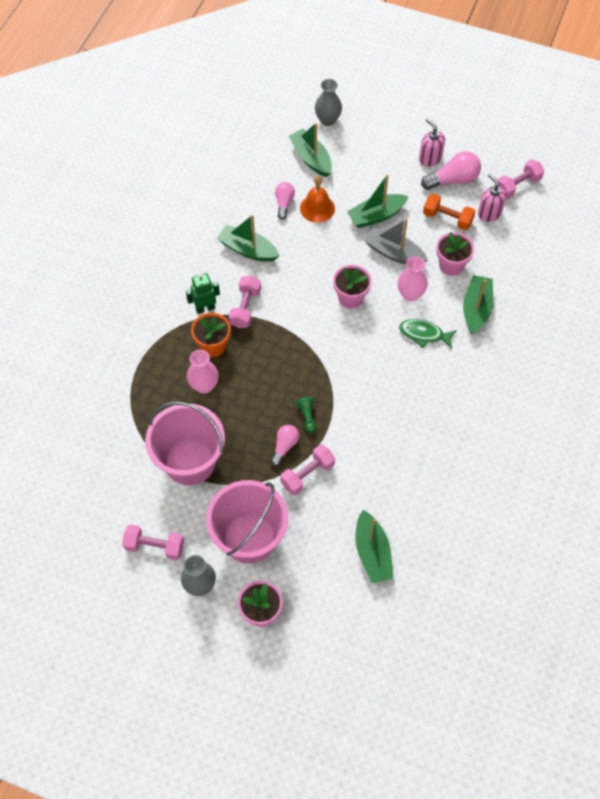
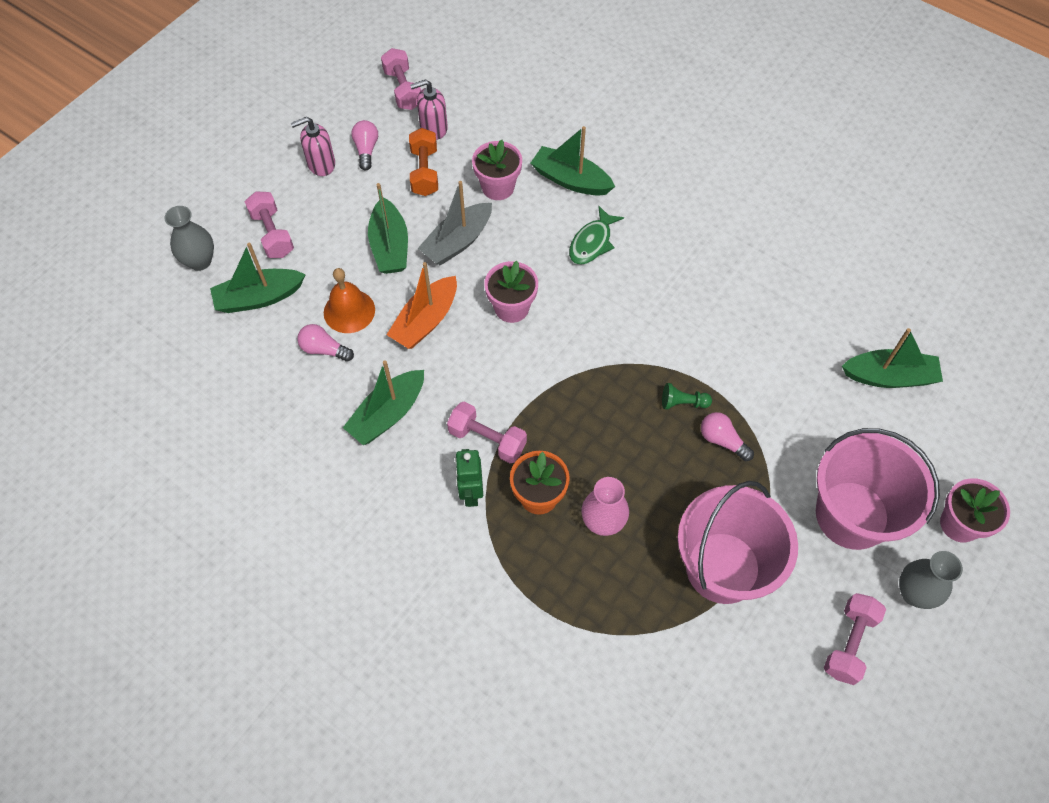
camera: 75 degrees left, 0 degrees up
pink dumbbell [280,444,335,495] -> pink dumbbell moved to [245,192,294,258]
pink vase [397,256,428,302] -> none
pink light bulb [421,151,481,190] -> pink light bulb [351,120,378,170], size x0.63
orange dumbbell [423,194,476,230] -> orange dumbbell turned 45 degrees counterclockwise [409,128,438,196]
none -> orange boat [387,262,457,349]

